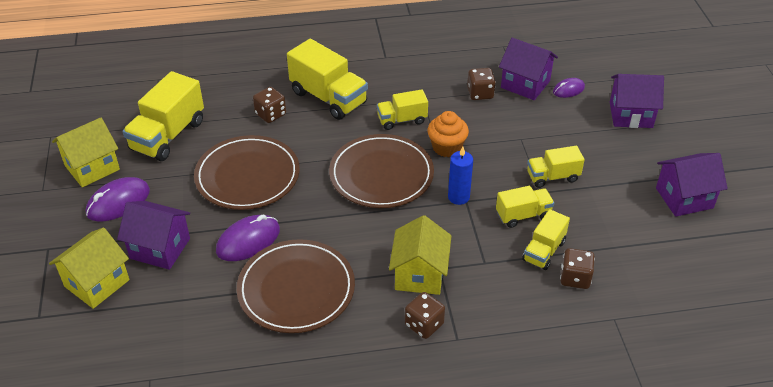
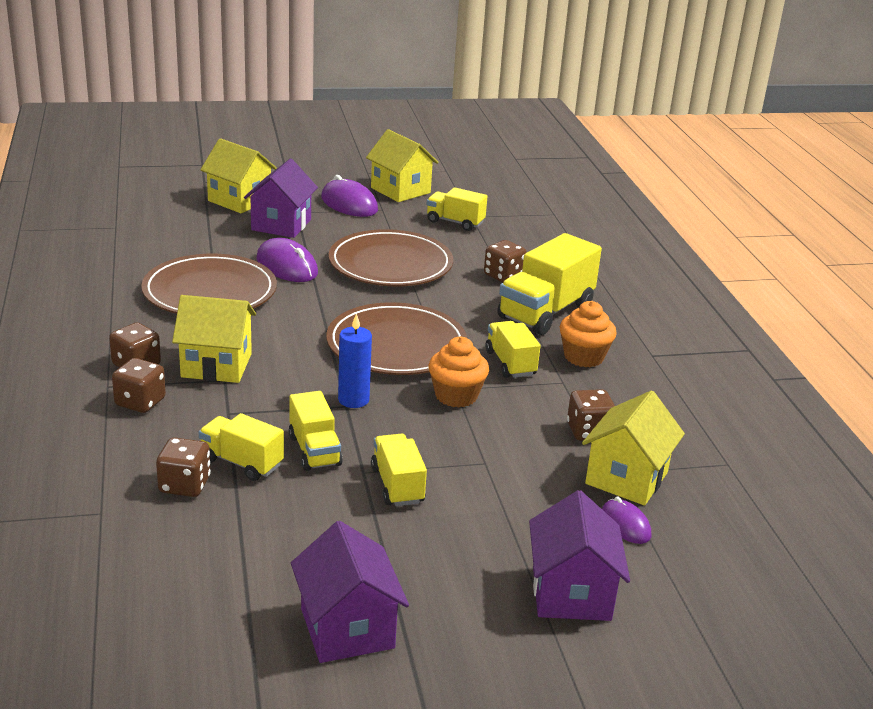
camera: 85 degrees right, 15 degrees down
yellow truck [123,71,204,161] -> yellow truck [427,187,488,231], size x0.58
purple house [499,38,558,100] -> yellow house [582,391,685,506]
none -> brown dice [112,358,166,413]
none -> orange cupcake [560,301,617,367]

